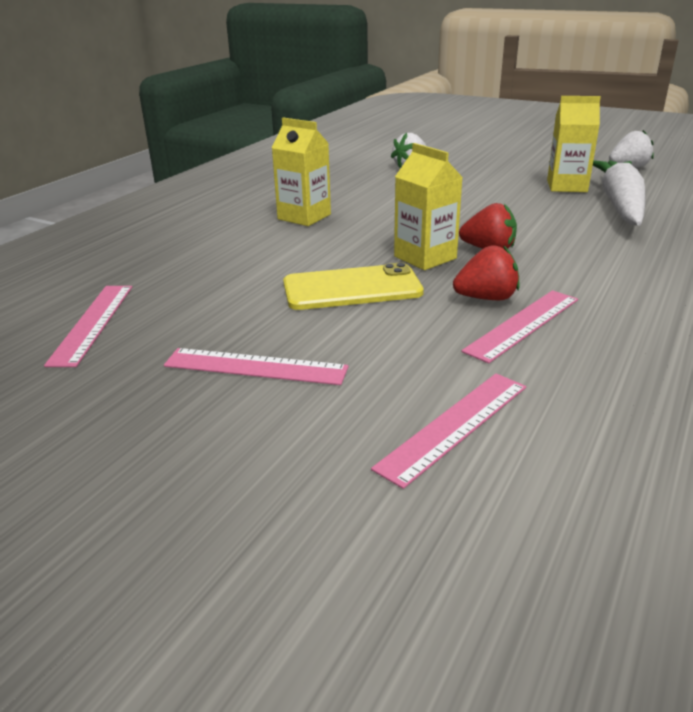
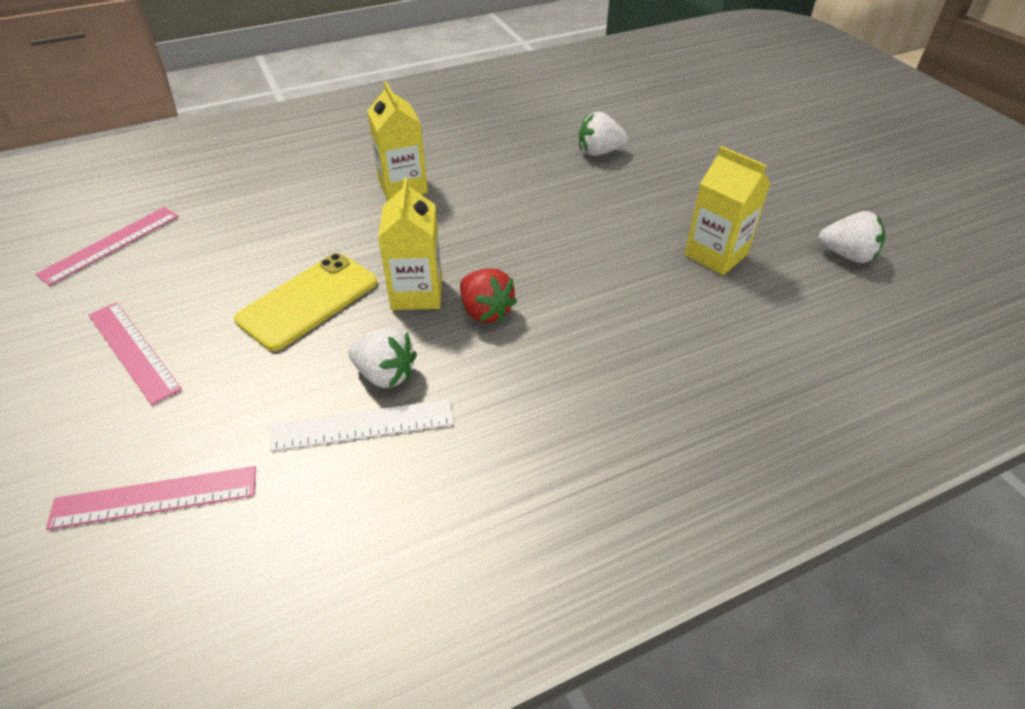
camera: 35 degrees right, 15 degrees up
yellow phone [283,263,424,310] -> yellow phone turned 75 degrees counterclockwise [234,253,377,351]
red strawberry [453,245,519,300] -> white strawberry [348,327,417,388]
pink ruler [461,290,578,364] -> white ruler [270,399,454,451]
white carrot [593,160,645,226] -> none

